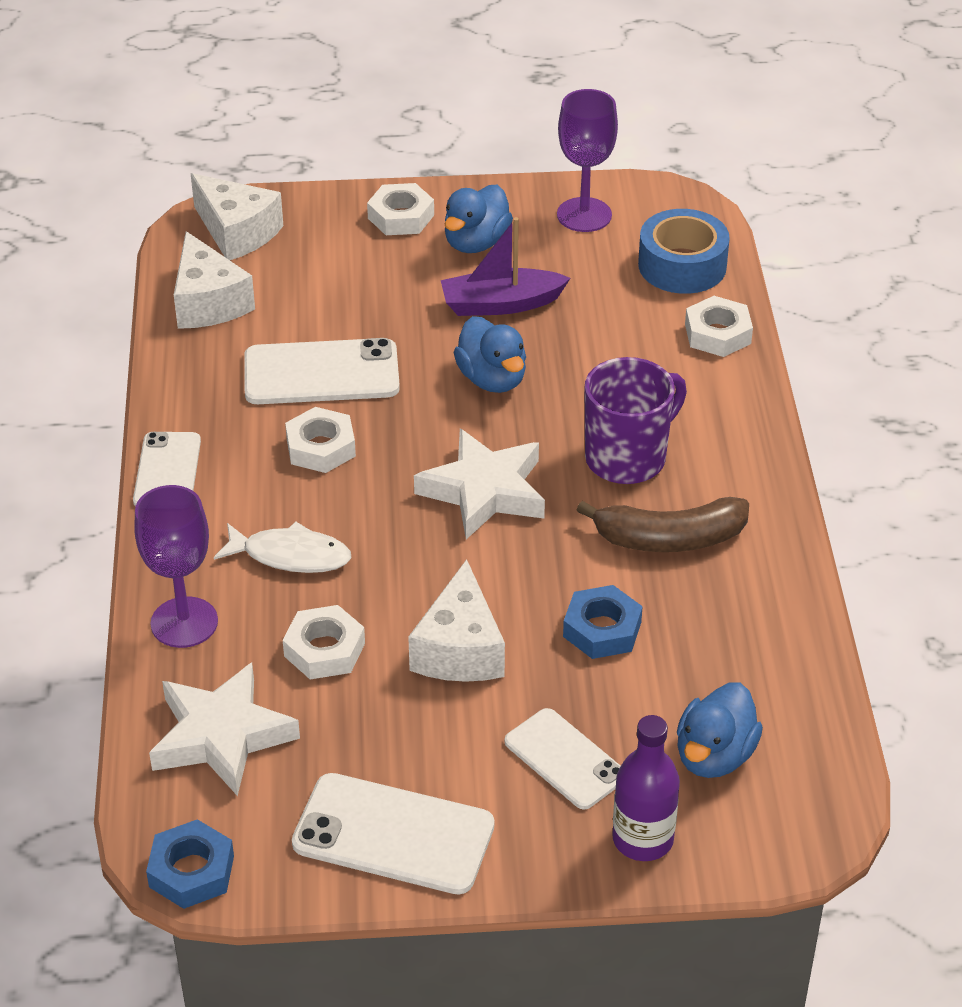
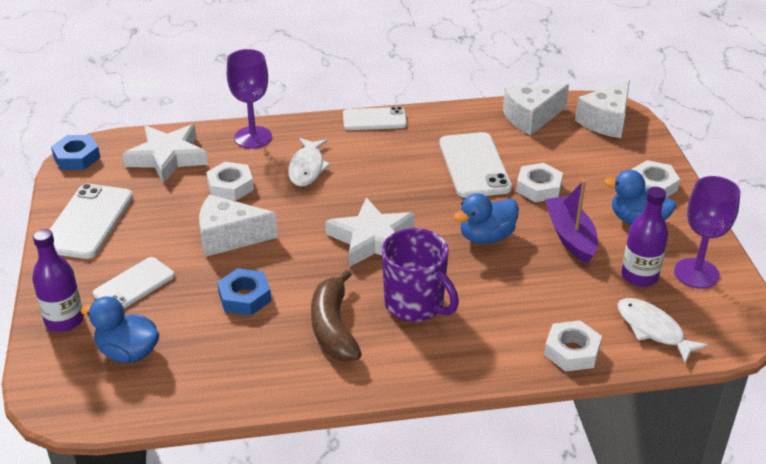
camera: 85 degrees right, 5 degrees down
white nut [285,407,356,473] -> white nut moved to [516,163,563,202]
blue tape [638,209,730,294] -> white fish [618,298,708,363]
none -> purple bottle [621,187,668,287]

